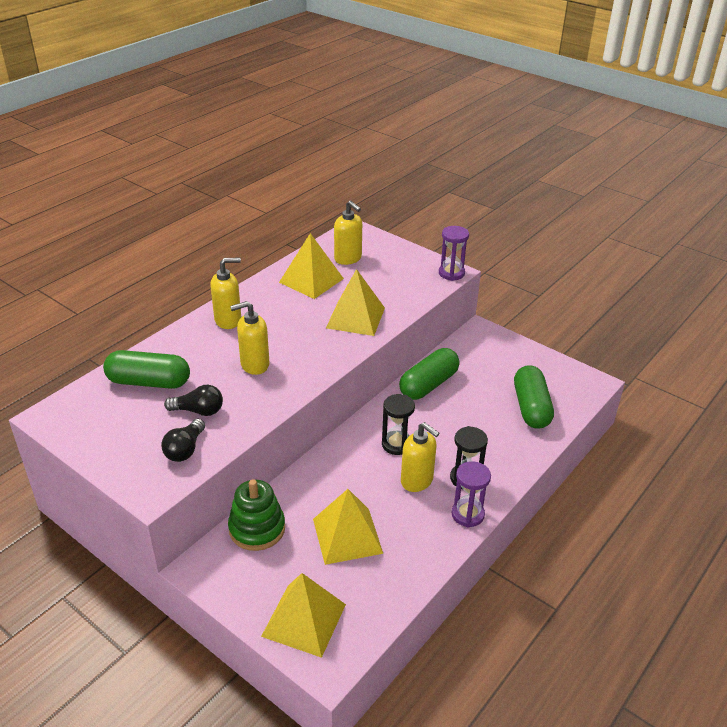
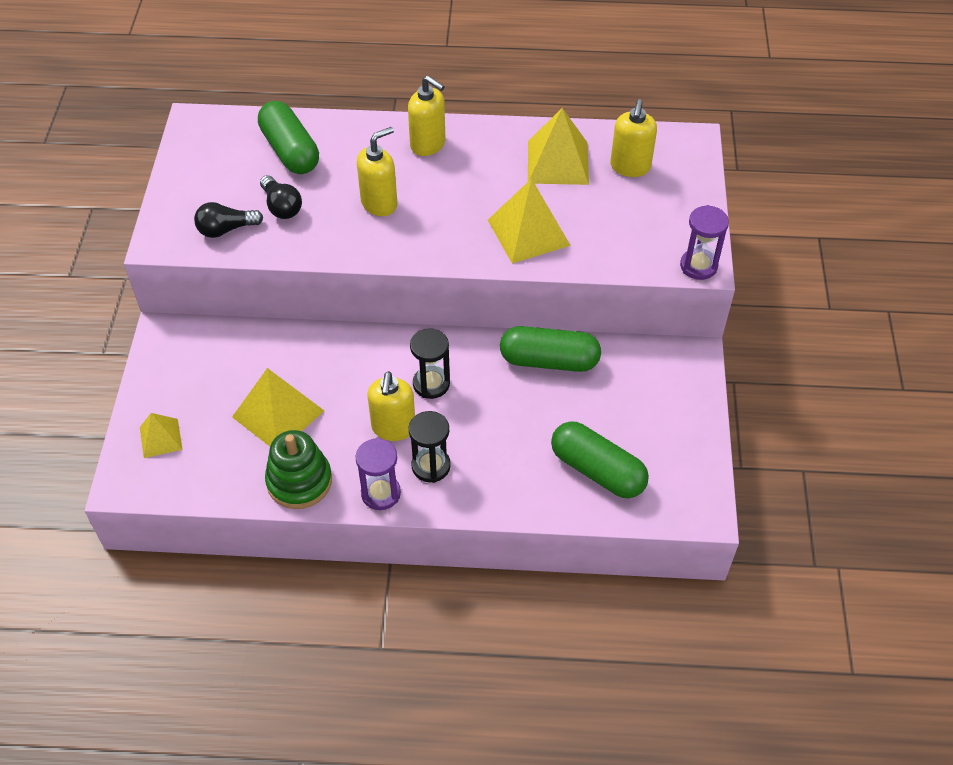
camera: 55 degrees right, 15 degrees up
green stacking toy [228,479,285,551] -> green stacking toy moved to [265,430,332,509]
yellow soap dispenser [230,301,269,375] -> yellow soap dispenser turned 105 degrees clockwise [357,127,397,216]
yellow pyramid [261,573,346,658] -> yellow pyramid [140,413,183,458], size x0.58
green capsule [514,365,554,429] -> green capsule turned 75 degrees clockwise [551,421,649,498]

